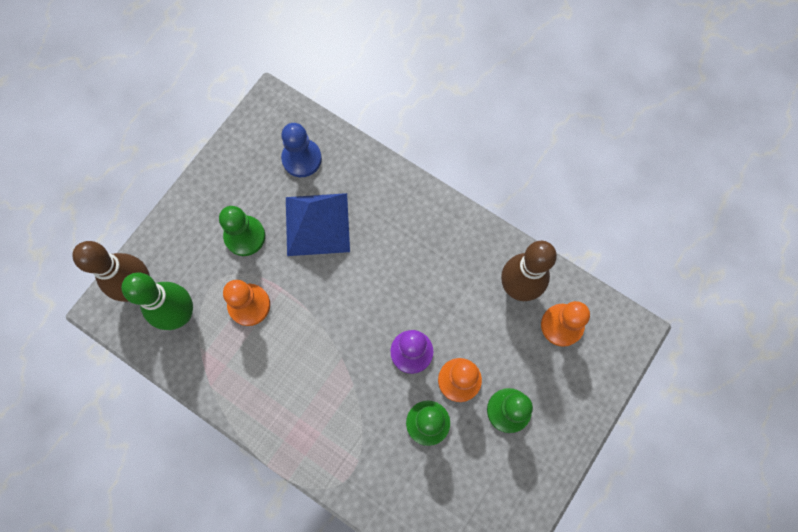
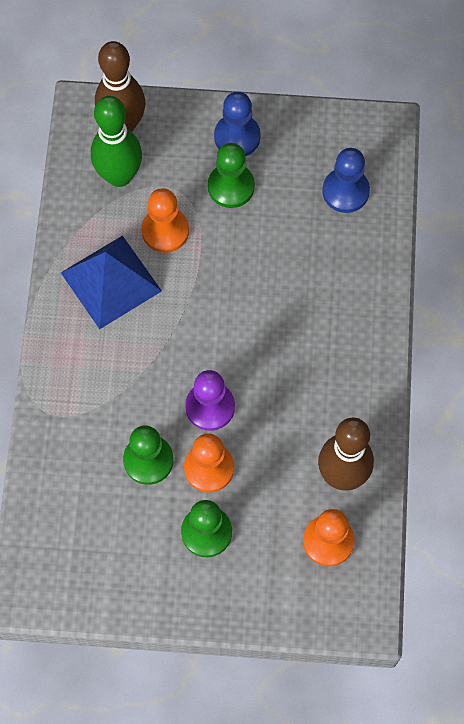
camera: 60 degrees right, 5 degrees down
blue pyramid [286,193,350,256] -> blue pyramid moved to [61,235,162,329]
none -> blue pawn [214,92,260,156]

